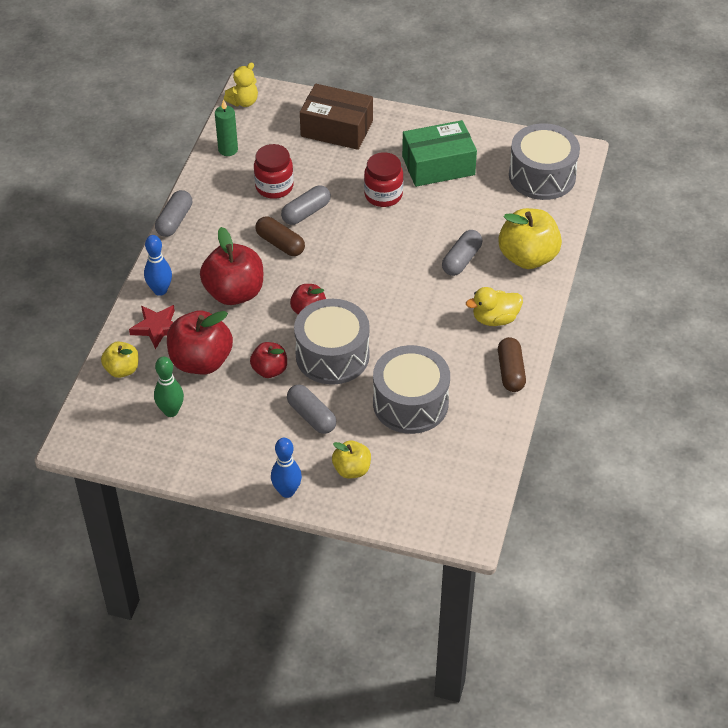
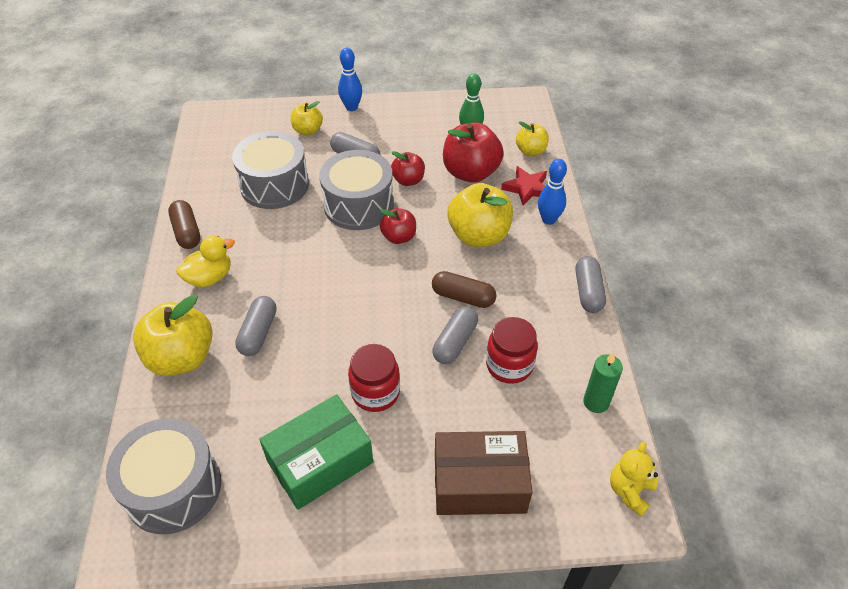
camera: 160 degrees right, 0 degrees up
red apple [200,227,263,305] -> yellow apple [447,183,513,247]

